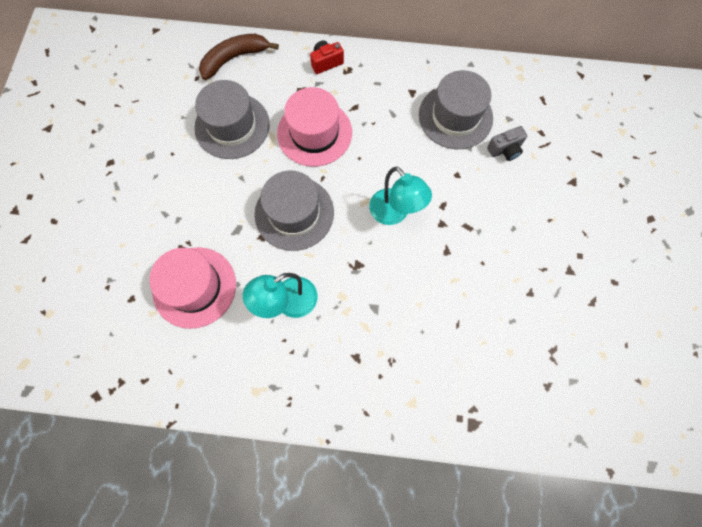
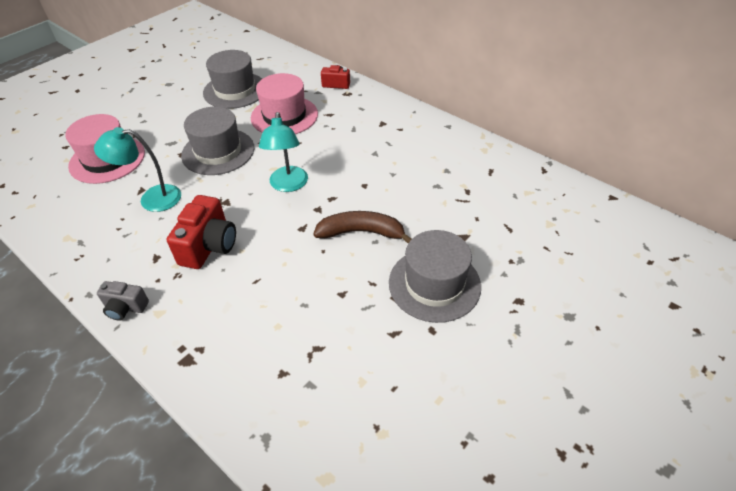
camera: 35 degrees right, 25 degrees down
brown banana [199,34,279,80] -> brown banana moved to [313,211,411,243]
grey hat [419,70,493,149] -> grey hat moved to [389,230,481,323]
grey camera [487,126,527,161] -> grey camera moved to [97,281,149,321]
none -> red camera [167,195,236,269]

